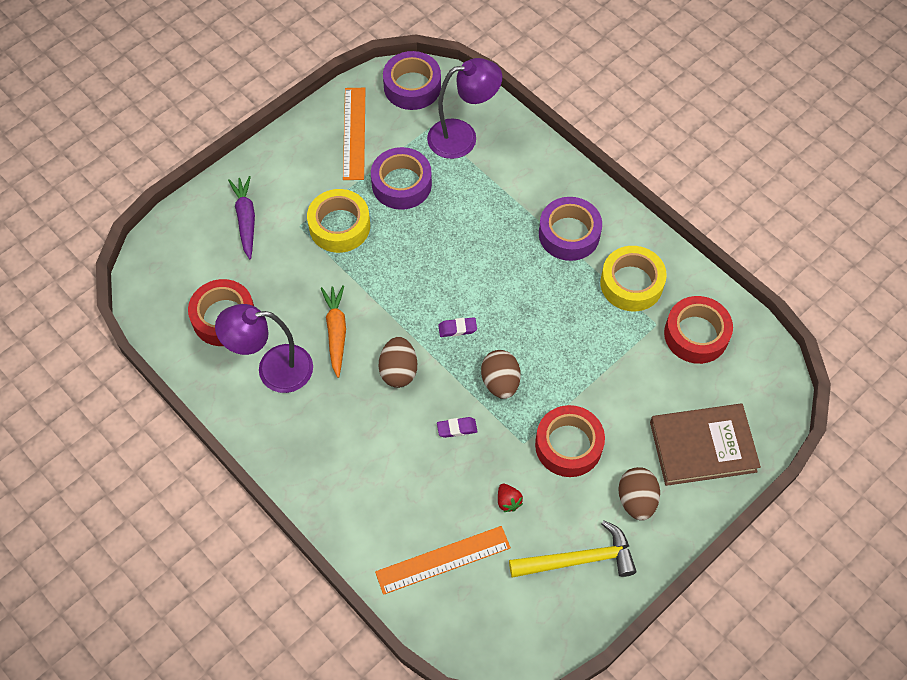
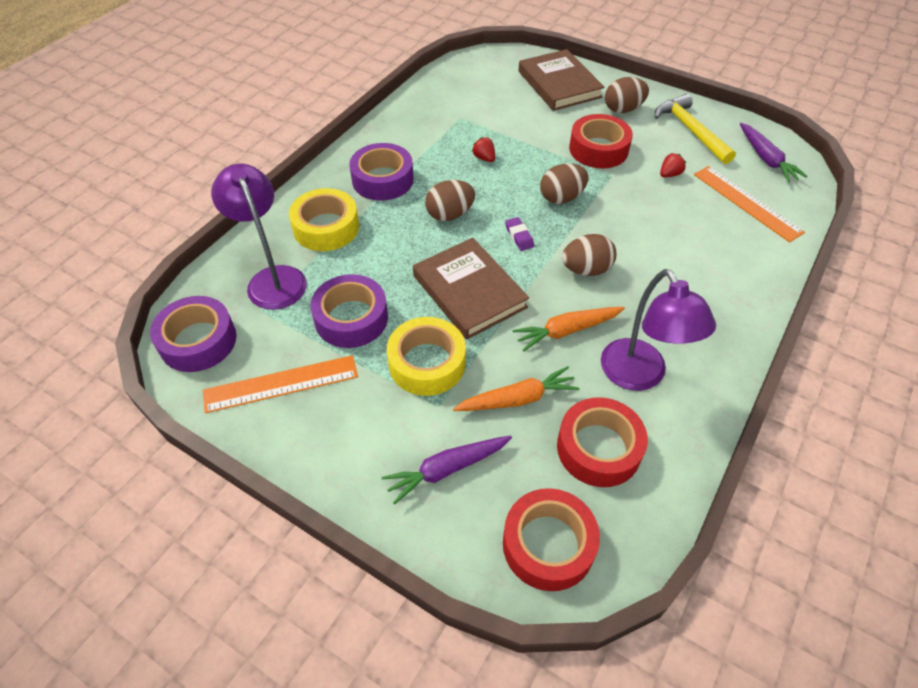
camera: 105 degrees left, 10 degrees down
purple eraser [437,417,477,438] -> none
yellow tape [600,246,667,311] -> yellow tape moved to [289,188,359,251]
red tape [664,296,733,364] -> red tape moved to [503,488,600,591]
none -> brown book [413,238,529,340]
none -> brown egg [425,180,475,221]
none -> orange carrot [453,366,579,411]
none -> red strawberry [472,137,495,162]
none -> purple carrot [740,123,808,183]

